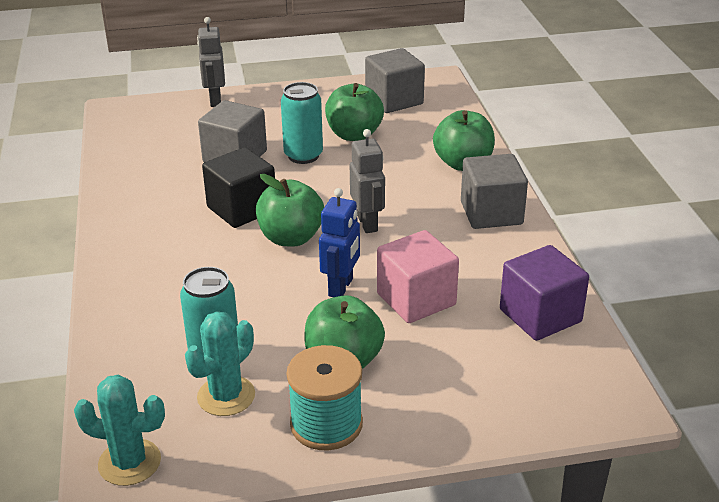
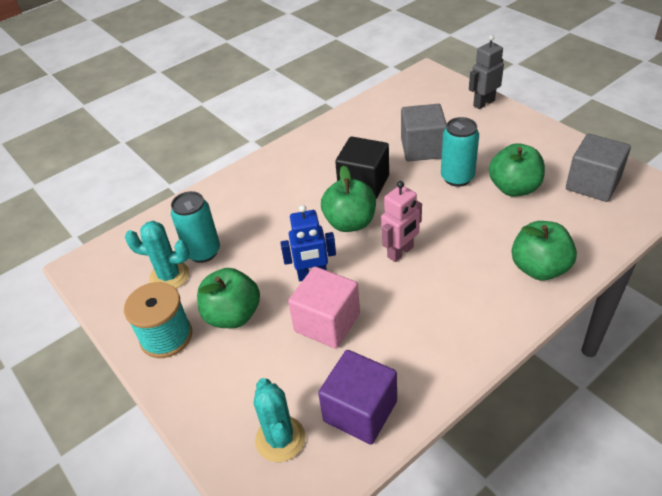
camera: 65 degrees right, 10 degrees up
turquoise cactus [74,375,165,486] -> turquoise cactus moved to [254,378,305,462]
grey robot [350,129,385,233] -> pink robot [381,181,422,262]
grey cube [461,154,528,229] -> none

